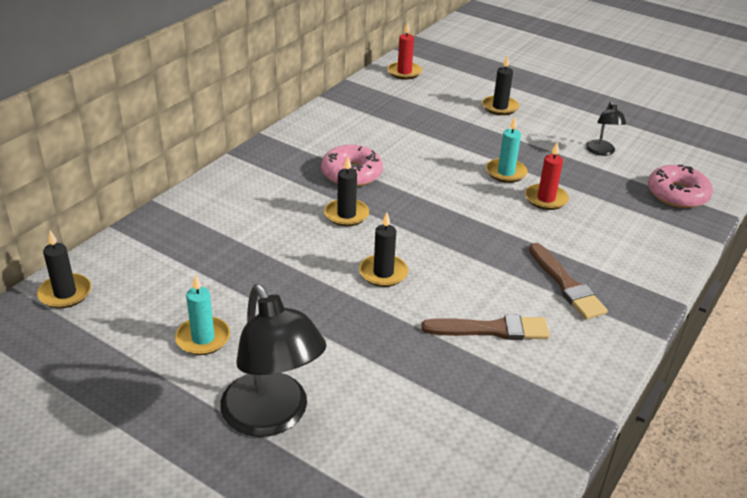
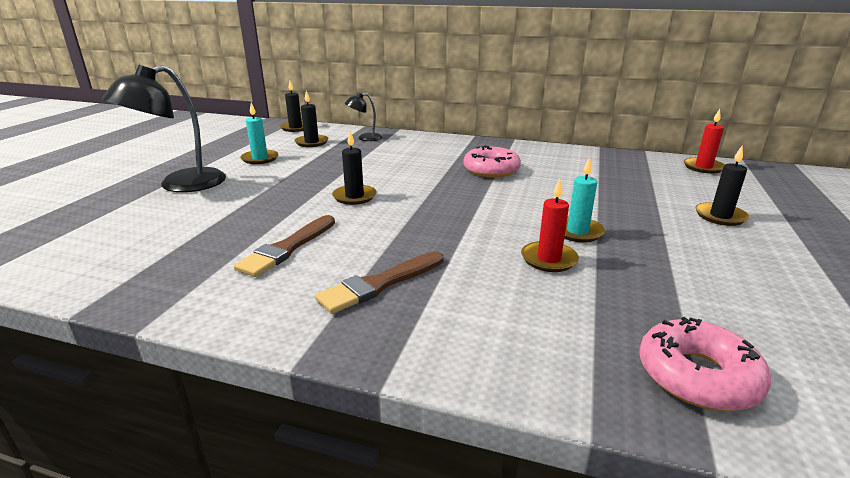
camera: 75 degrees right, 10 degrees down
black candle [324,156,369,226] -> black candle moved to [294,91,328,147]
brown brush [421,315,550,340] -> brown brush turned 45 degrees clockwise [234,215,335,277]
black lamp [586,101,626,156] -> black lamp moved to [345,92,382,141]

